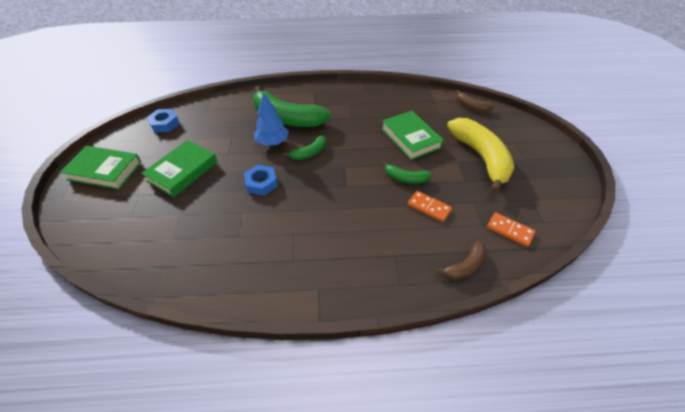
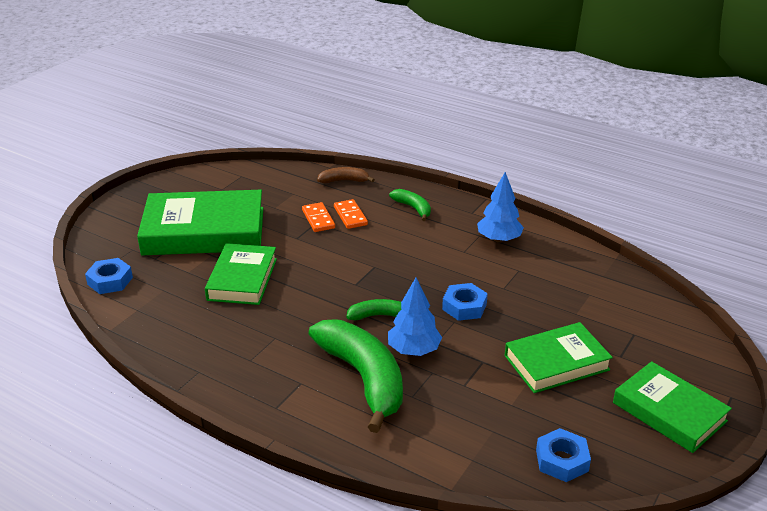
camera: 145 degrees left, 15 degrees down
green banana [382,161,432,183] -> green banana moved to [389,189,431,221]
yellow banana [447,118,514,193] -> green book [137,190,263,255]
brown banana [457,90,494,112] -> blue nut [85,258,133,294]
orange domino [487,212,535,247] -> orange domino moved to [334,199,368,229]
none -> blue tree [477,172,524,243]

